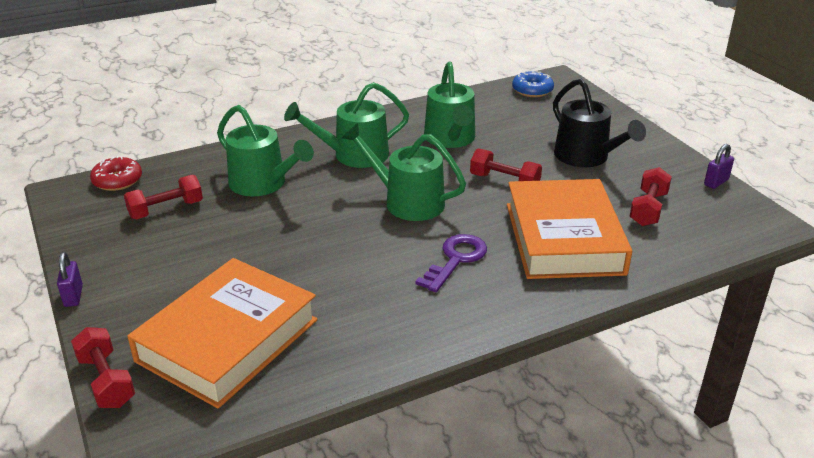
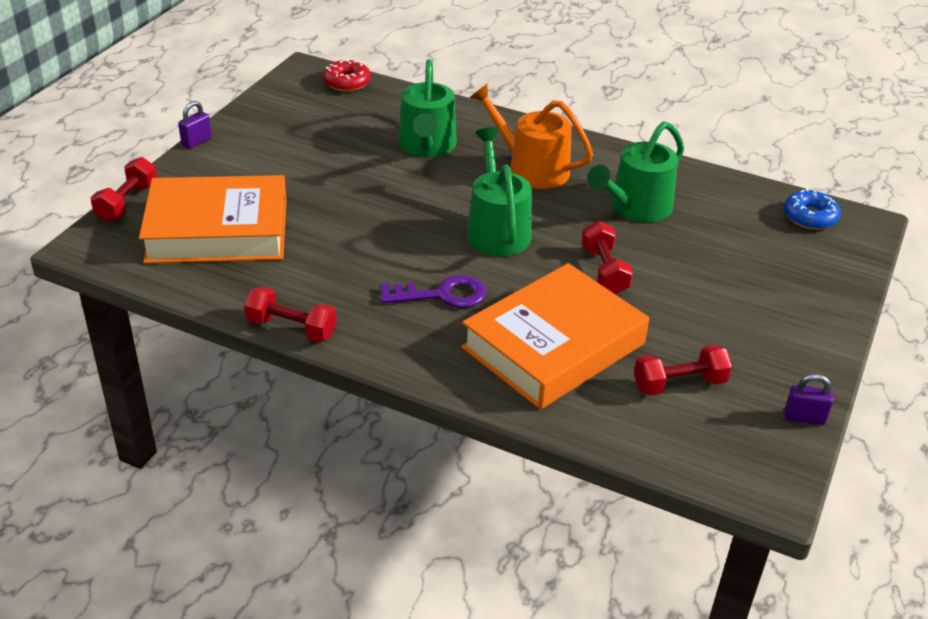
camera: 50 degrees right, 5 degrees up
red dumbbell [124,175,203,219] -> red dumbbell moved to [244,287,337,342]
green watering can [284,82,409,168] -> orange watering can [470,83,593,189]
black watering can [553,79,646,167] -> none

